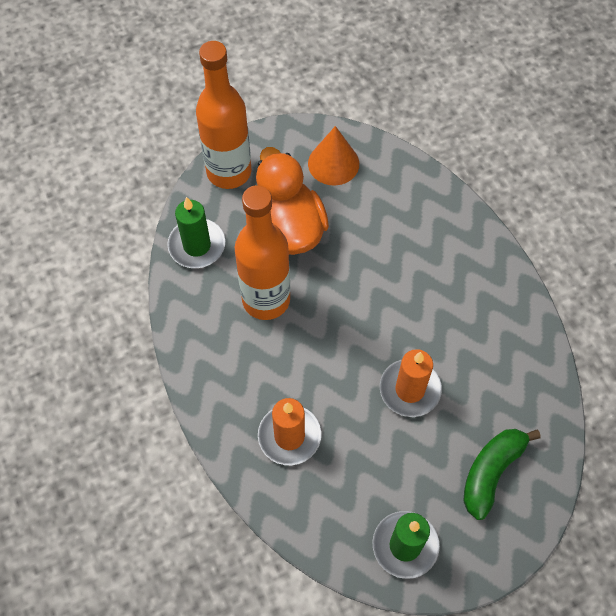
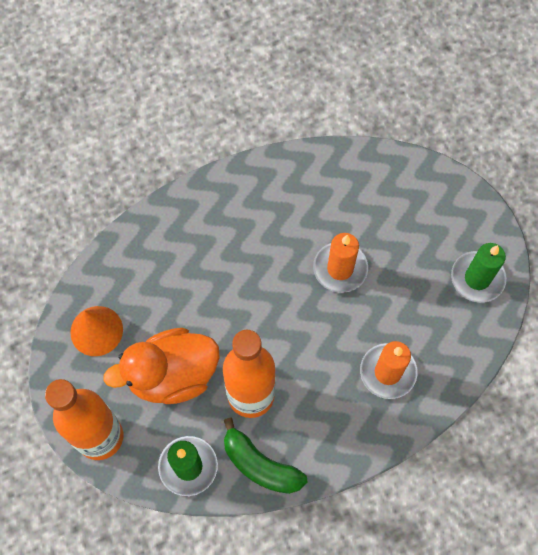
camera: 90 degrees left, 5 degrees up
green banana [463,429,541,520] -> green banana moved to [224,418,307,494]

